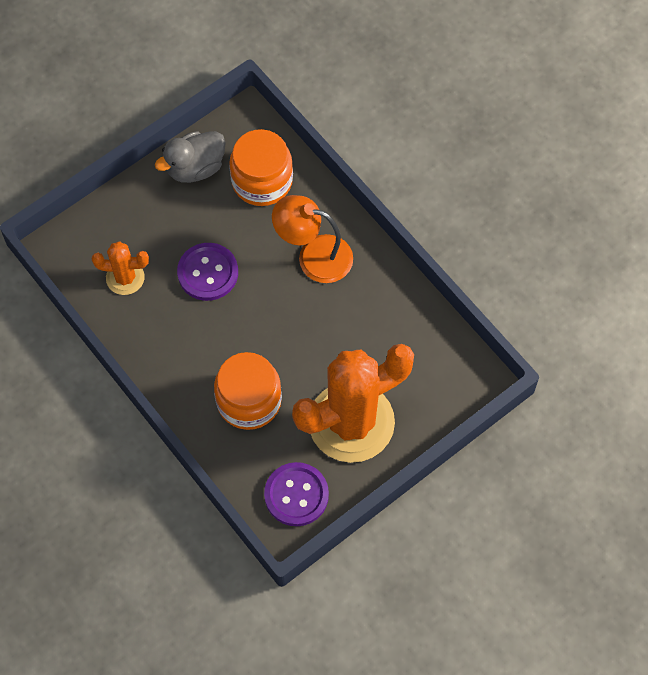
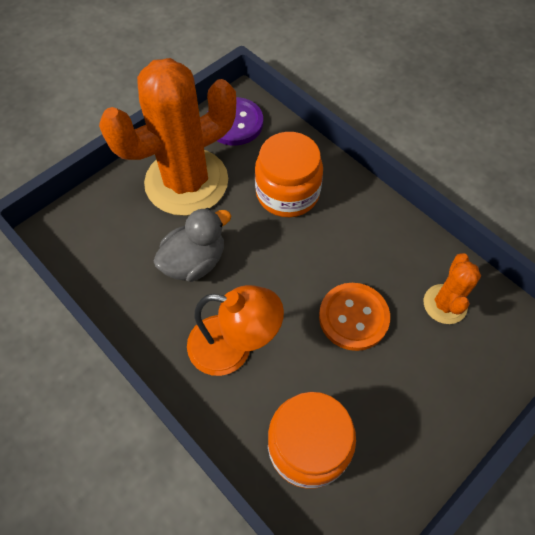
camera: 175 degrees right, 5 degrees down
orange cactus [92,241,149,295] -> orange cactus turned 75 degrees counterclockwise [424,253,481,324]
grey duck [155,131,226,183] -> grey duck moved to [153,208,231,282]
purple button [177,243,238,301] -> orange button [319,283,390,351]

